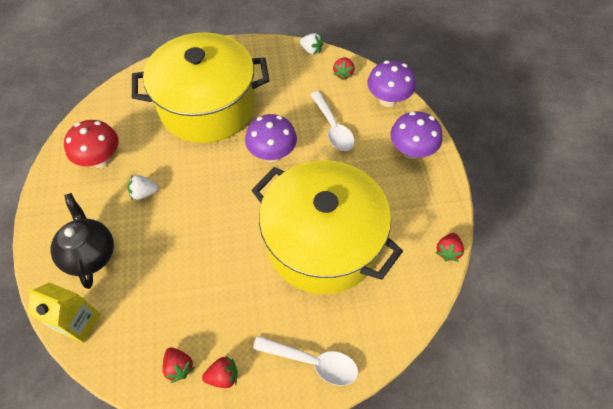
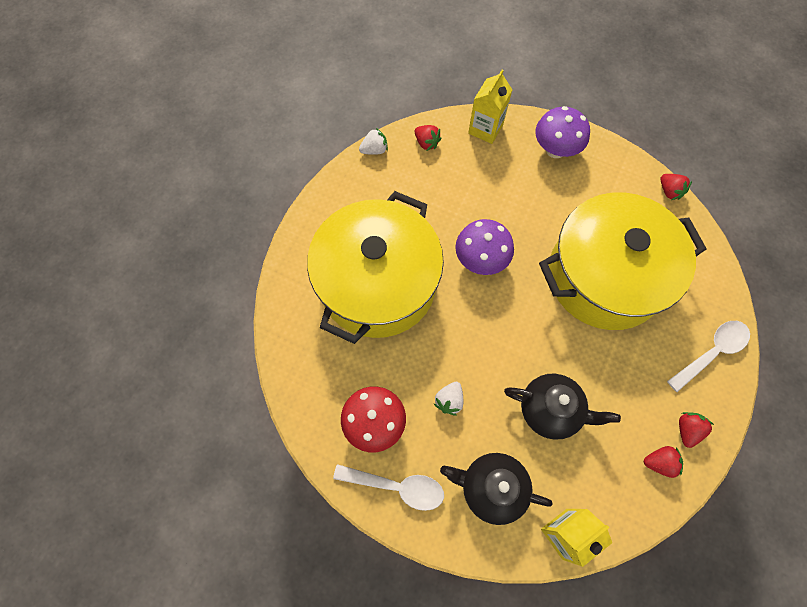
camera: 55 degrees left, 10 degrees up
white spoon [310,91,355,151] -> white spoon moved to [333,464,444,511]
purple mushroom [367,60,416,107] -> yellow carton [468,70,513,144]
none -> black teapot [504,374,621,440]

